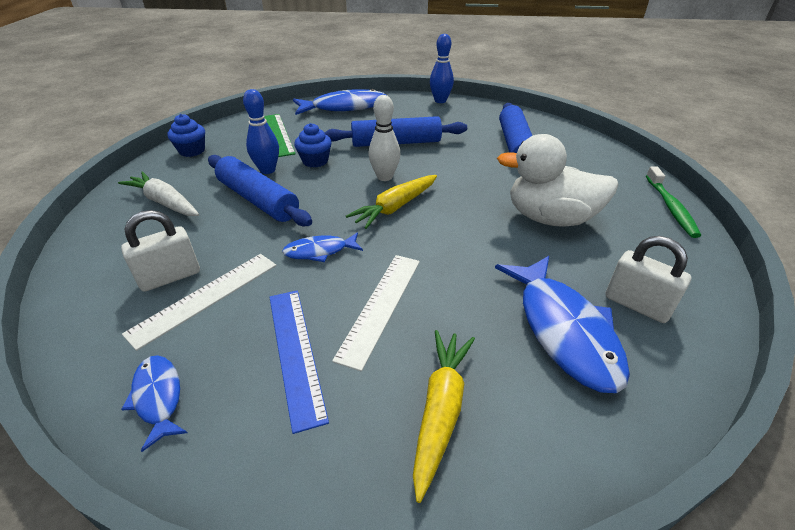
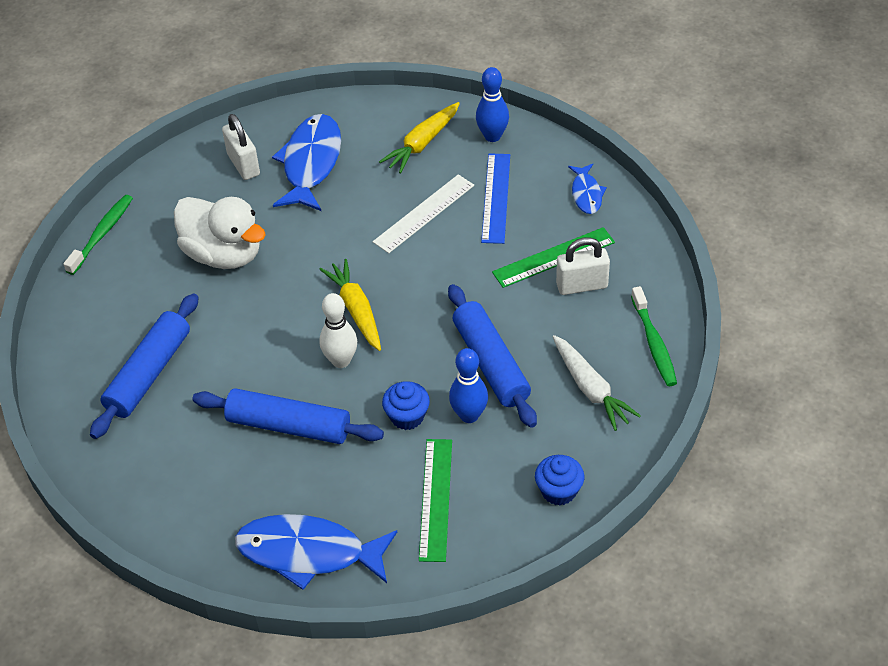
camera: 155 degrees left, 10 degrees up
white ruler [122,254,276,351] -> green ruler [492,227,615,288]
blue fish [282,232,363,262] -> none
yellow carrot [346,175,437,229] -> yellow carrot turned 90 degrees counterclockwise [319,259,381,351]
blue bowling pin [430,34,454,103] -> blue bowling pin moved to [476,67,509,142]
none -> green toothbrush [631,286,677,386]

